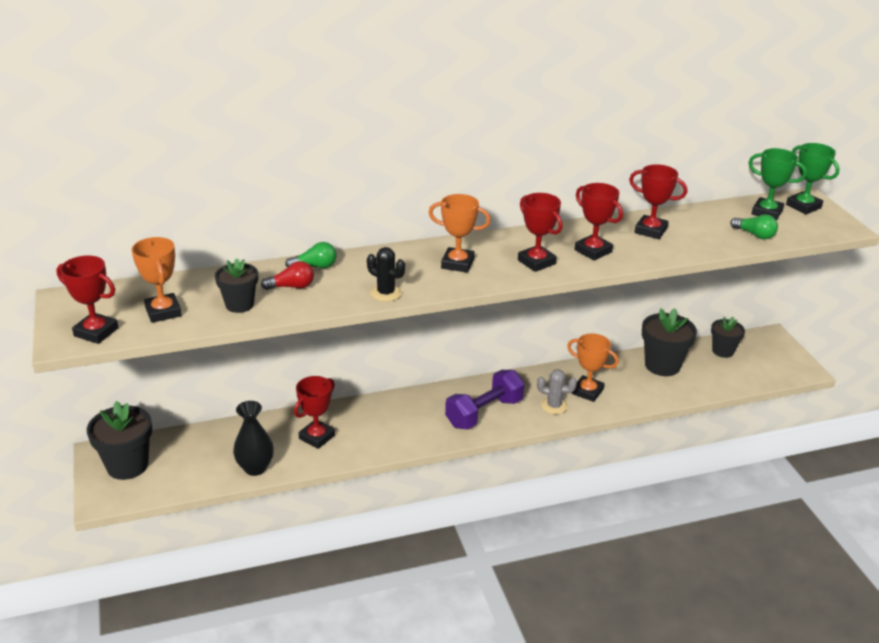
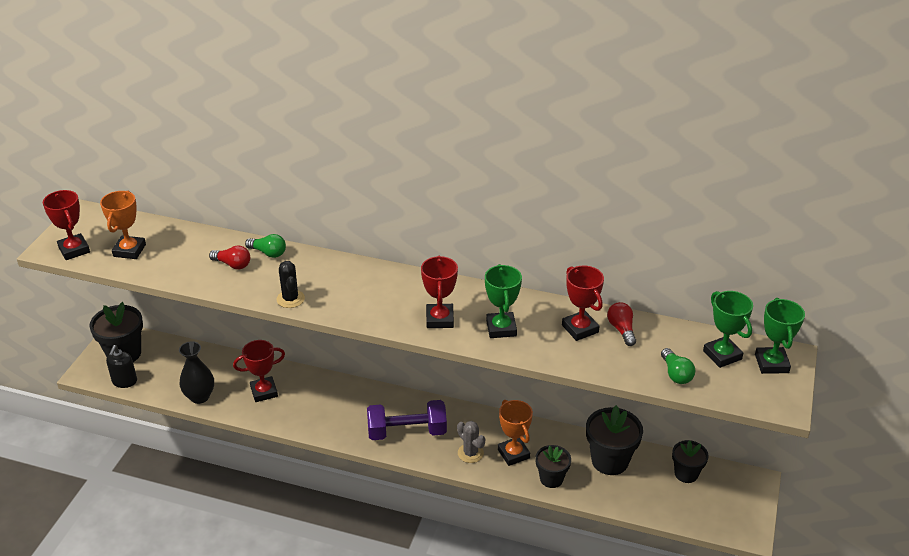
camera: 35 degrees right, 5 degrees up
black flower pot [215,258,258,313] -> black flower pot moved to [535,445,571,488]
orange trophy [429,194,491,273] -> none
red trophy [574,183,623,261] -> green trophy [485,264,522,338]
none -> black soap dispenser [106,345,137,388]
none -> red light bulb [607,302,636,346]

